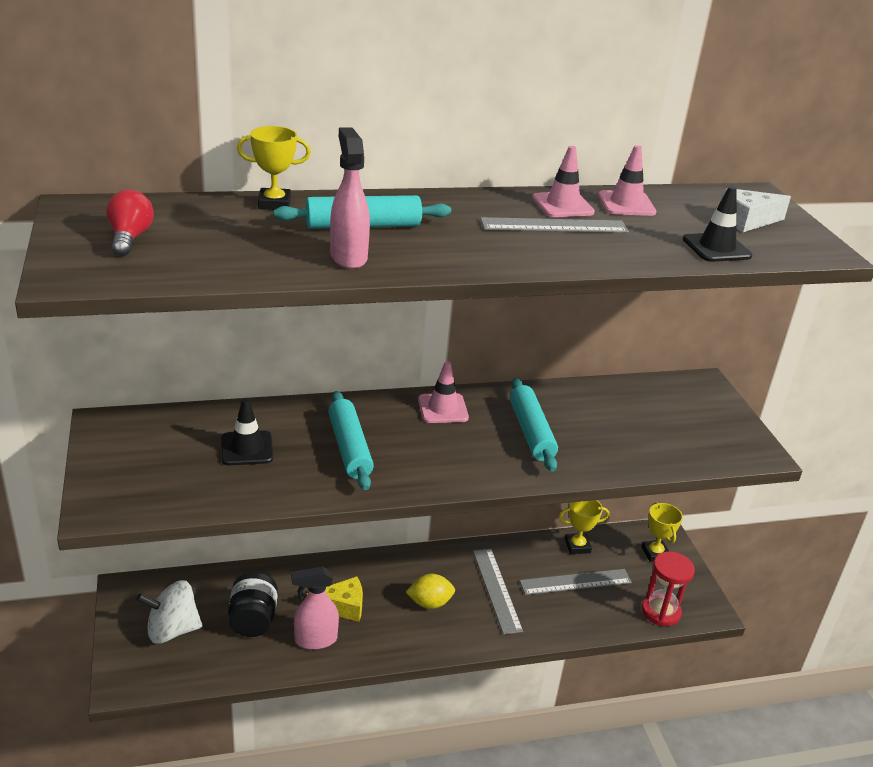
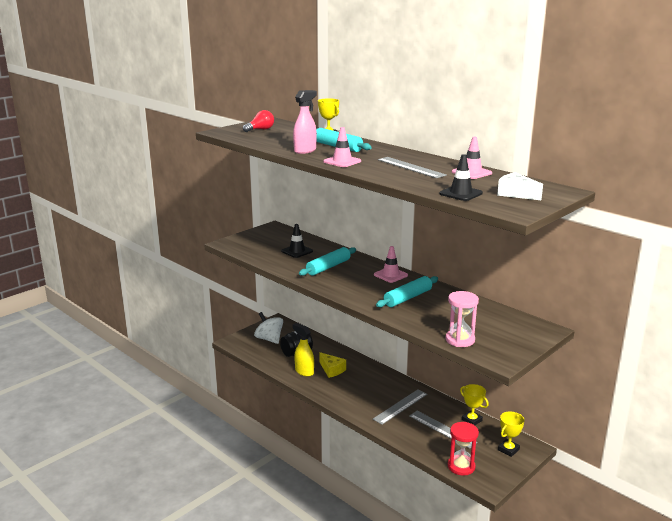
camera: 60 degrees right, 10 degrees down
pink spray bottle [291,567,339,650] -> yellow spray bottle [292,323,314,377]
yellow lemon [406,574,455,609] -> none
pink traffic cone [532,146,595,217] -> pink traffic cone moved to [323,127,361,167]
none -> pink hourglass [445,291,479,347]

